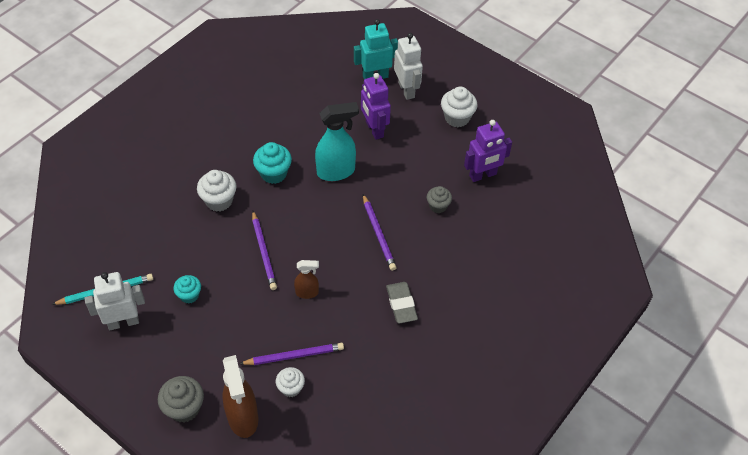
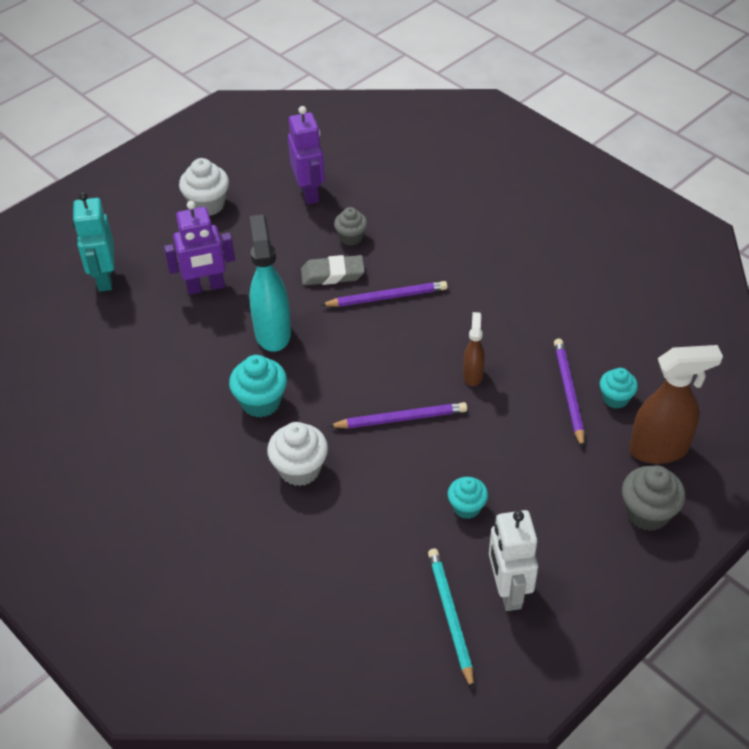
camera: 80 degrees left, 5 degrees down
white cupcake [276,367,305,397] -> turquoise cupcake [600,368,638,409]
grey eraser [386,282,418,323] -> grey eraser moved to [301,255,365,285]
white robot [394,33,423,100] -> none

